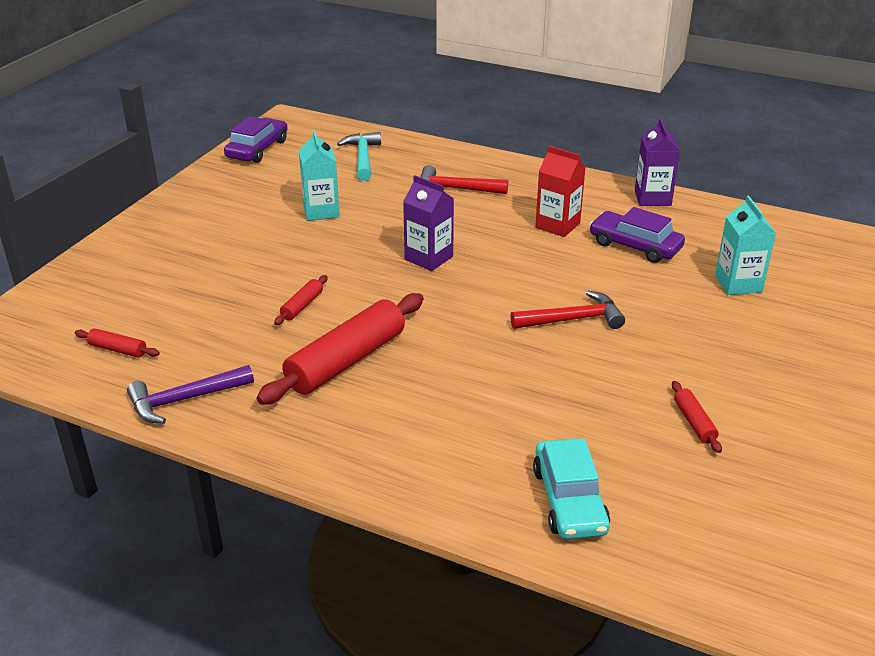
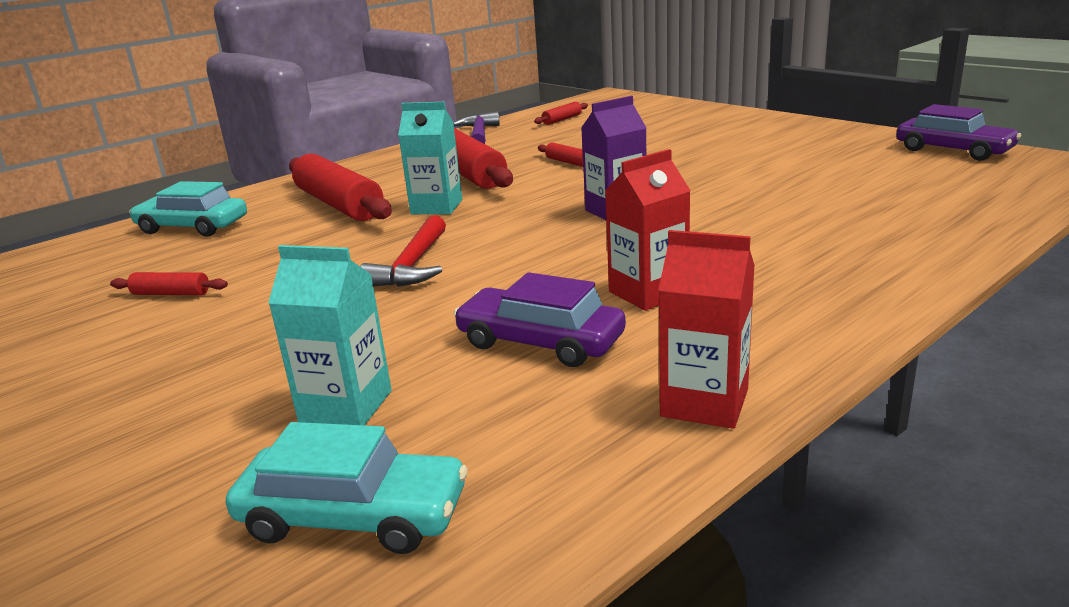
camera: 115 degrees right, 10 degrees down
turquoise carton [299,130,340,221] -> turquoise carton moved to [398,102,462,214]
turquoise hammer [337,132,381,181] -> none
red hammer [421,165,508,194] -> none
purple car [589,207,685,263] -> purple car turned 120 degrees counterclockwise [454,272,626,367]
purple carton [635,118,680,206] -> red carton [659,230,755,429]
none -> turquoise car [226,422,468,554]
none -> red rolling pin [289,154,392,221]

